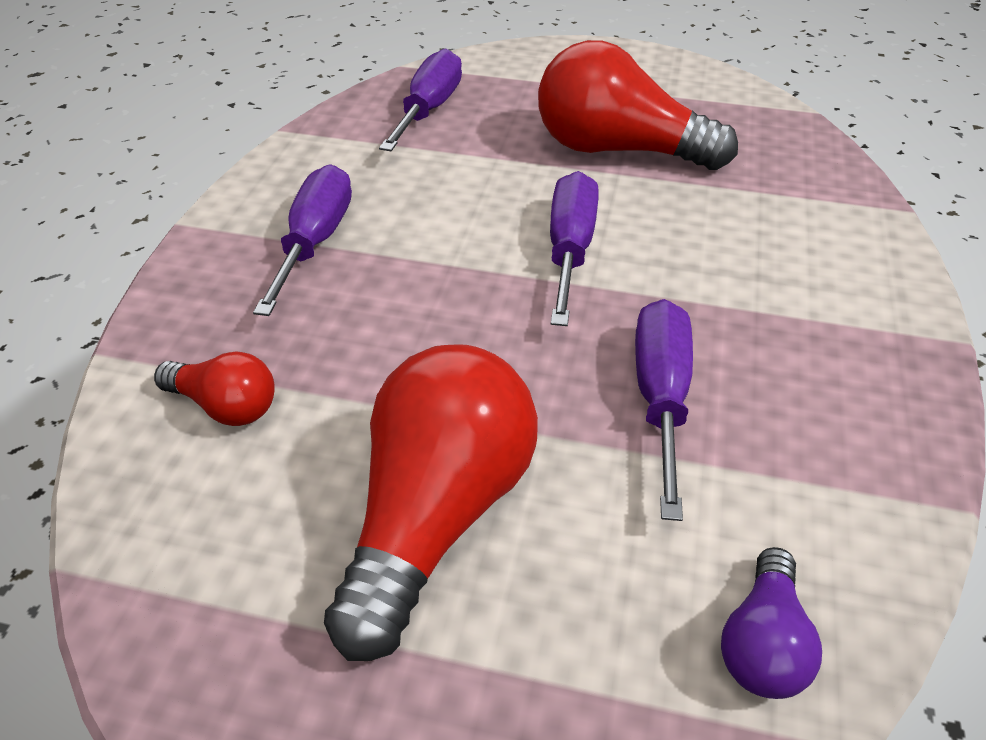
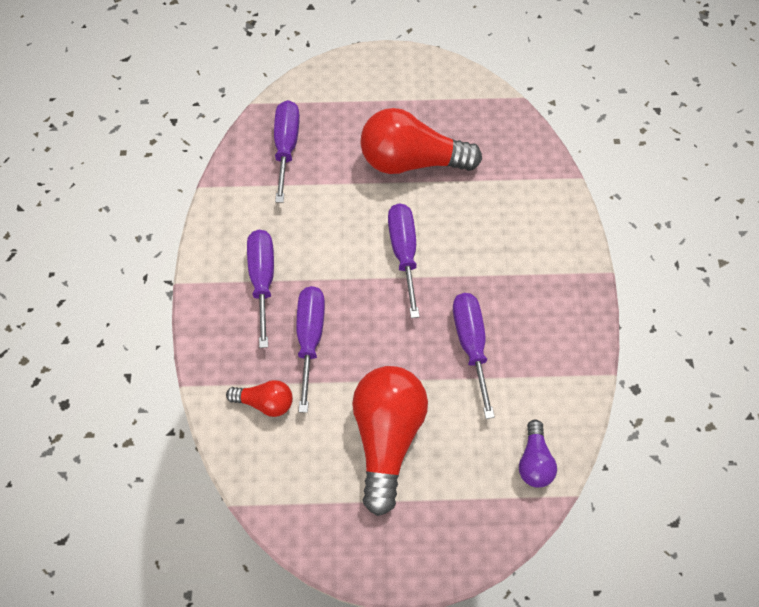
camera: 15 degrees left, 20 degrees up
none -> purple screwdriver [296,286,325,413]

